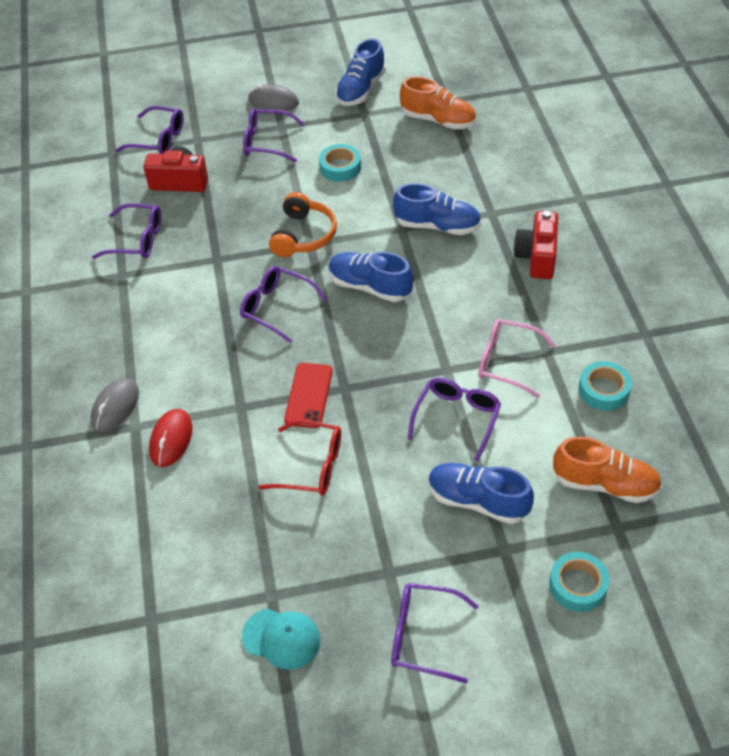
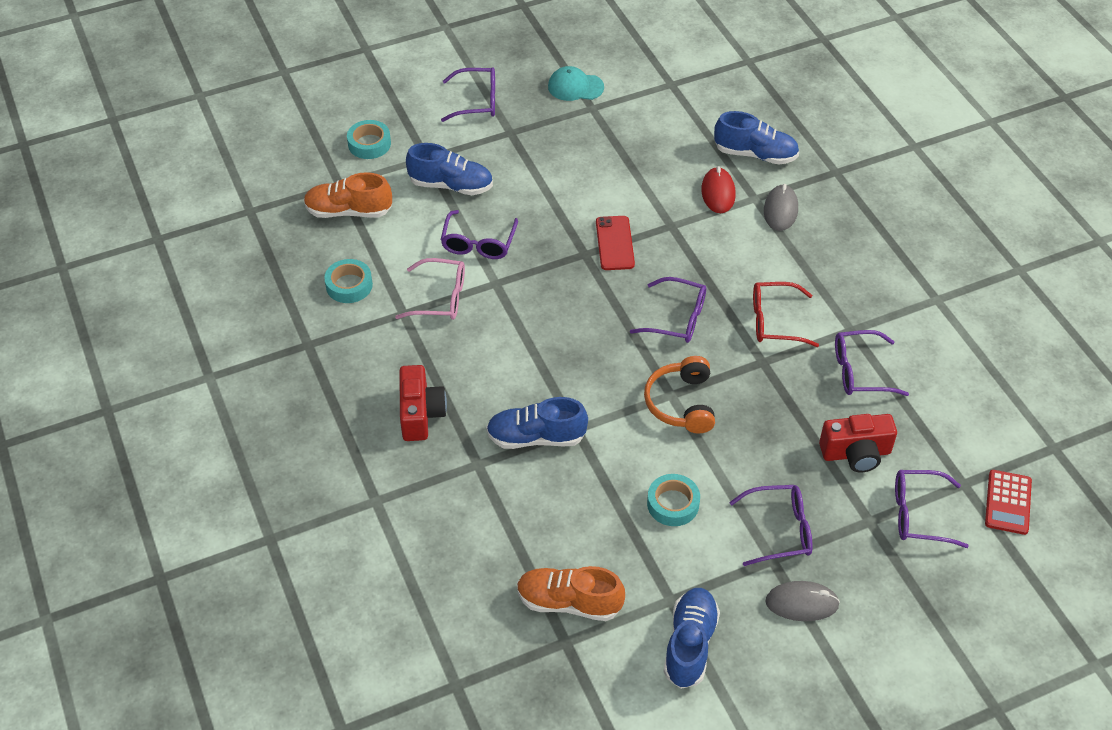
camera: 165 degrees right, 0 degrees up
red glasses [259,420,341,496] -> red glasses moved to [753,282,819,347]
blue shoe [328,252,414,302] -> blue shoe moved to [714,111,799,165]
none -> red calculator [985,470,1032,535]

